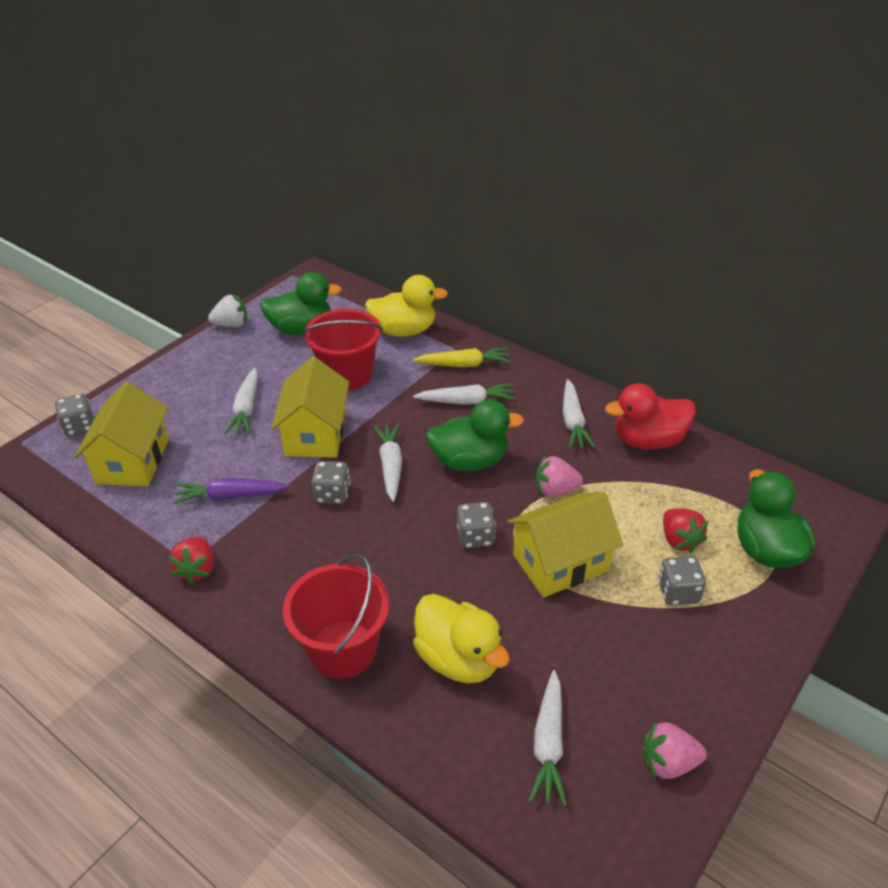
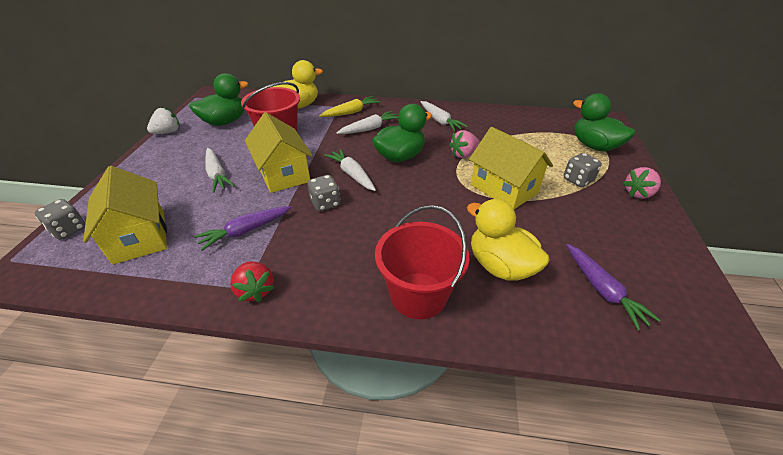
camera: 30 degrees left, 0 degrees up
yellow duck [413,594,510,683] -> yellow duck turned 150 degrees counterclockwise [467,199,550,281]
grey dice [457,502,496,548] -> none
yellow house [507,492,623,598] -> yellow house turned 75 degrees counterclockwise [469,127,553,209]
white carrot [529,670,567,806] -> purple carrot [566,244,661,331]
red duck [605,383,696,450] -> none
pink strawberry [643,722,707,779] -> pink strawberry moved to [623,167,661,199]
red strawberry [663,508,708,553] -> none

